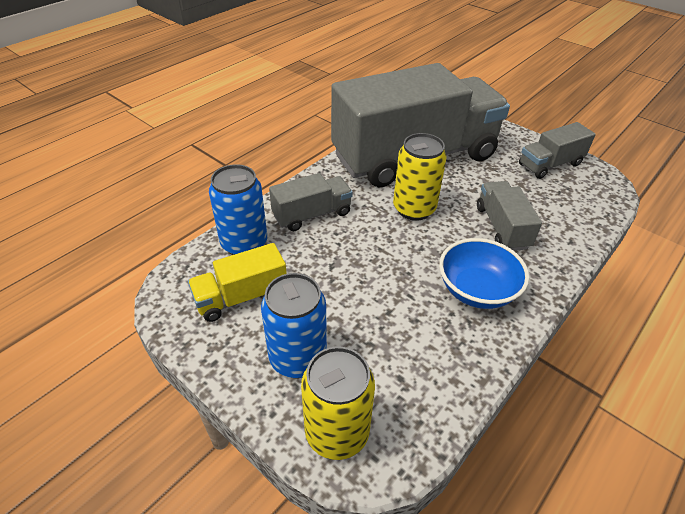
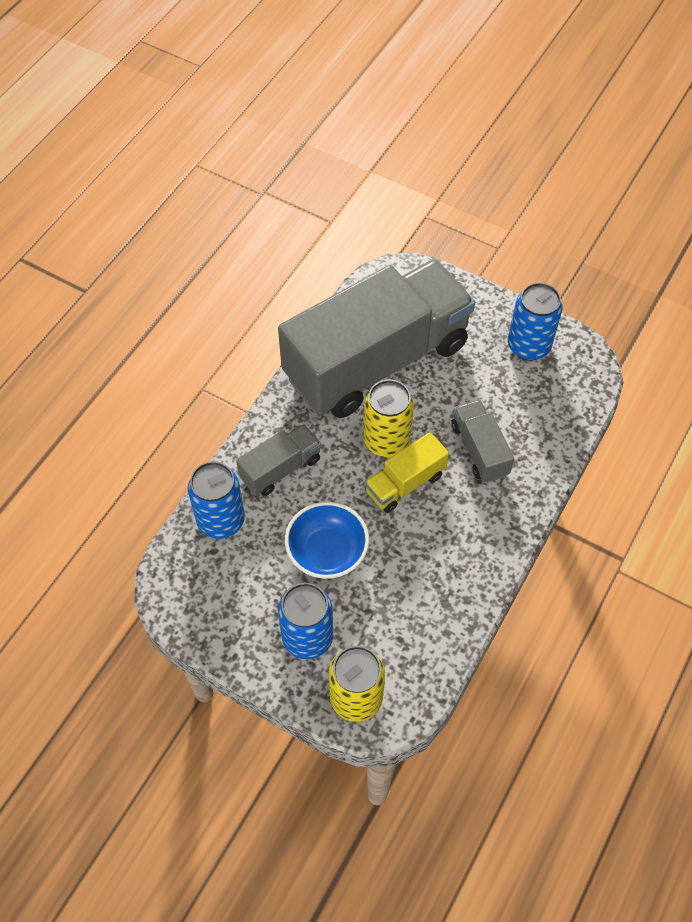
camera: 10 degrees left, 15 degrees up
yellow truck [188,243,287,322] -> yellow truck moved to [365,432,449,513]
blue bowl [439,238,529,309] -> blue bowl moved to [285,502,369,579]
grey truck [519,122,596,179] -> blue can [508,282,562,361]

